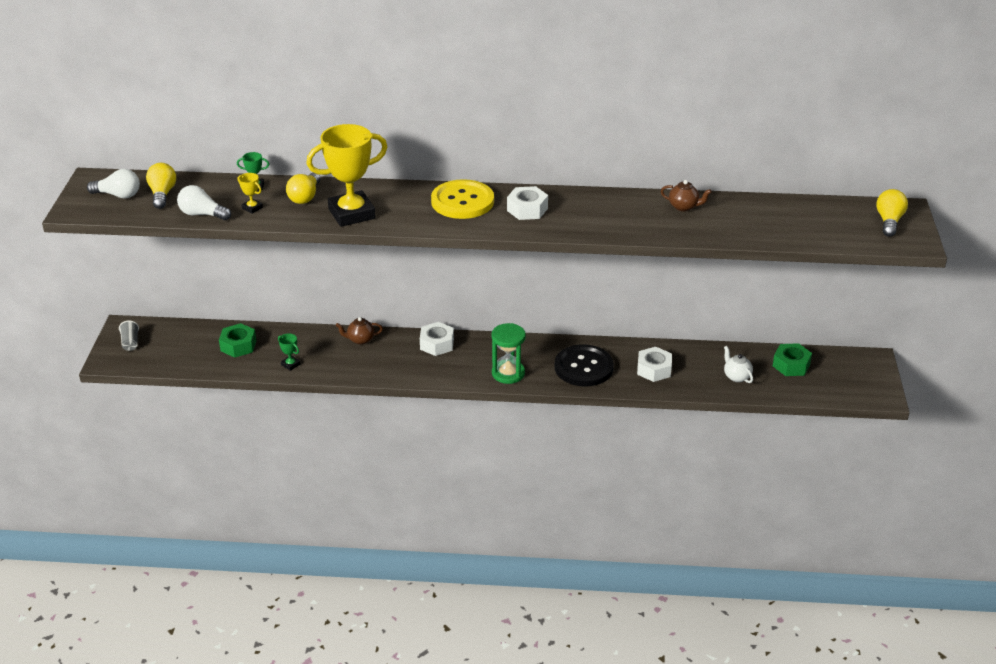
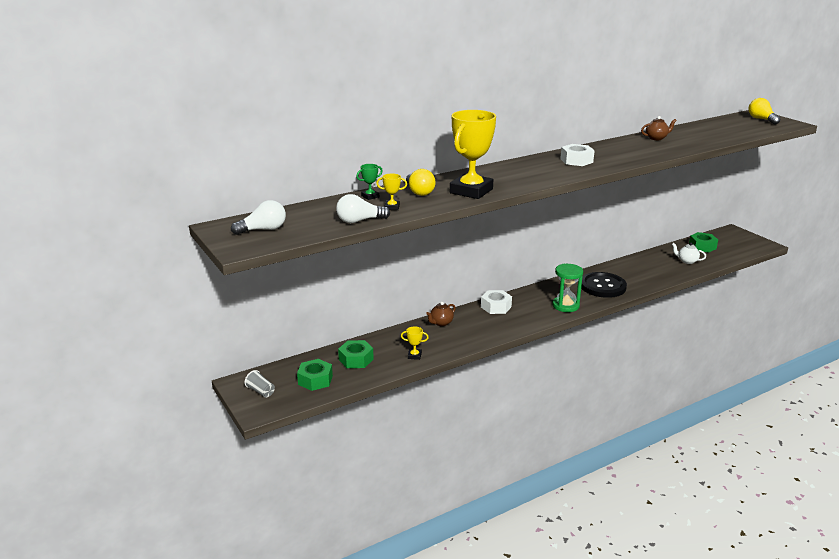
camera: 35 degrees left, 10 degrees down
yellow light bulb [146,163,176,209] -> none
green trophy [278,333,300,371] -> yellow trophy [401,326,429,360]
yellow button [431,179,494,219] -> none
white nut [637,347,672,382] -> none
none -> green nut [297,359,333,391]

